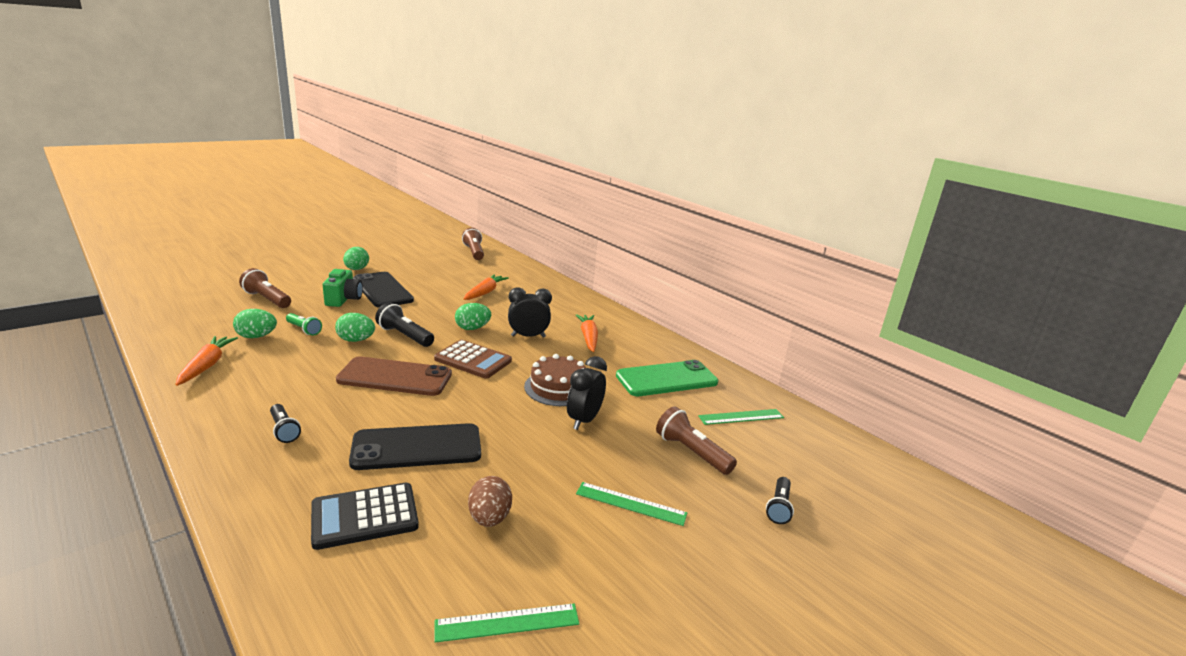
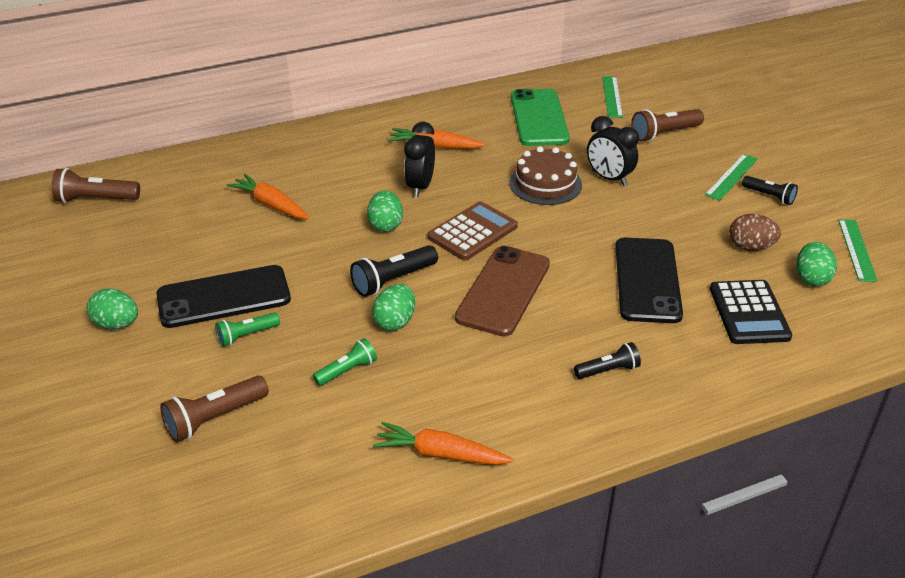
camera: 70 degrees left, 15 degrees up
green egg [233,309,277,338] -> green egg moved to [796,242,837,286]
green camera [323,269,363,307] -> green flashlight [215,312,280,347]
black flashlight [766,477,794,524] -> black flashlight moved to [742,176,798,205]

